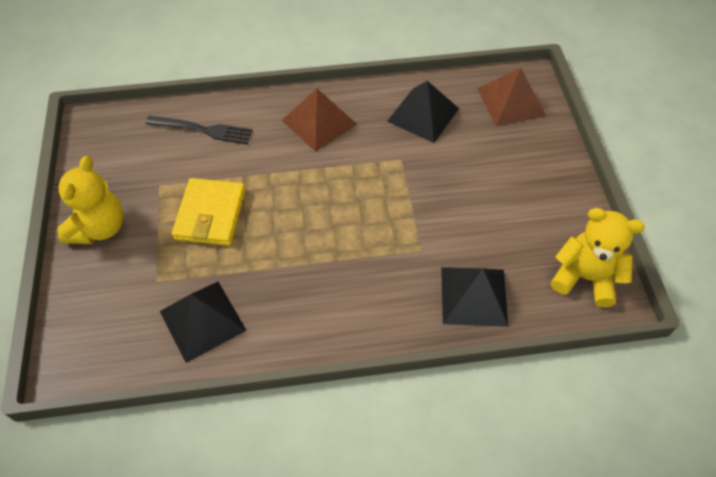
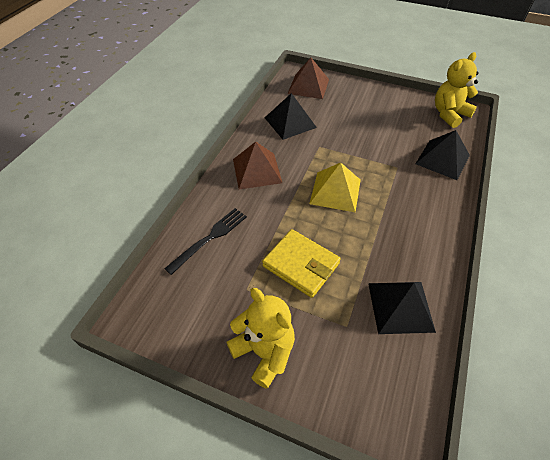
camera: 60 degrees left, 5 degrees down
none -> yellow pyramid [309,163,361,212]

